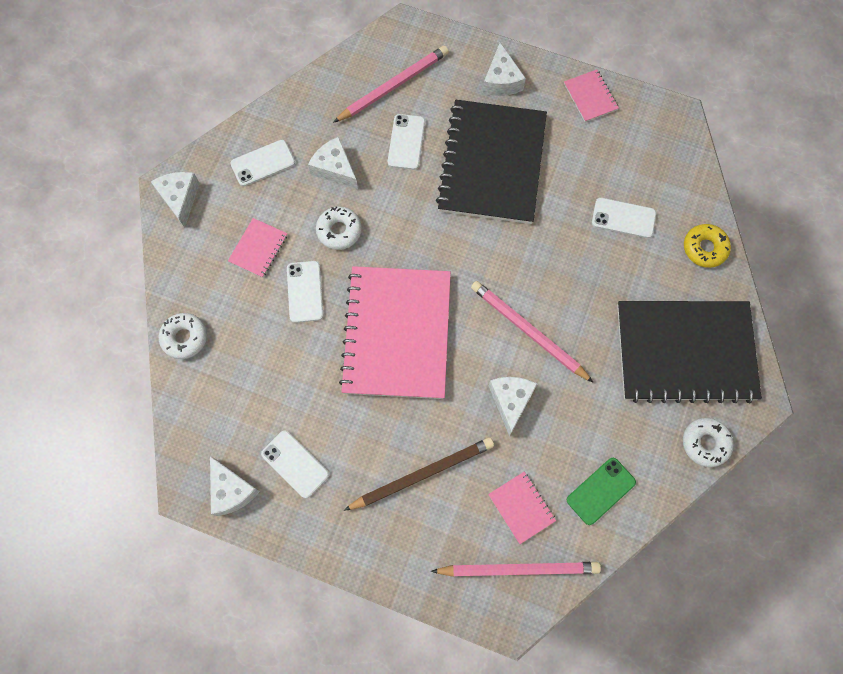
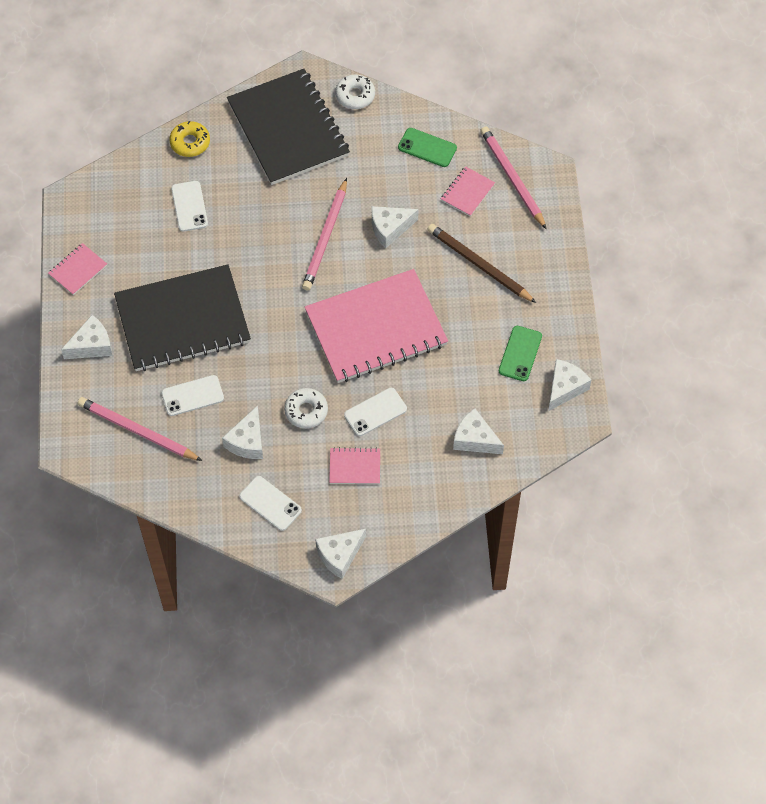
camera: 115 degrees left, 10 degrees down
white donut [158,313,207,359] -> none
white phone [261,431,329,498] -> green phone [499,326,542,381]
none -> white cheese [453,408,504,454]

